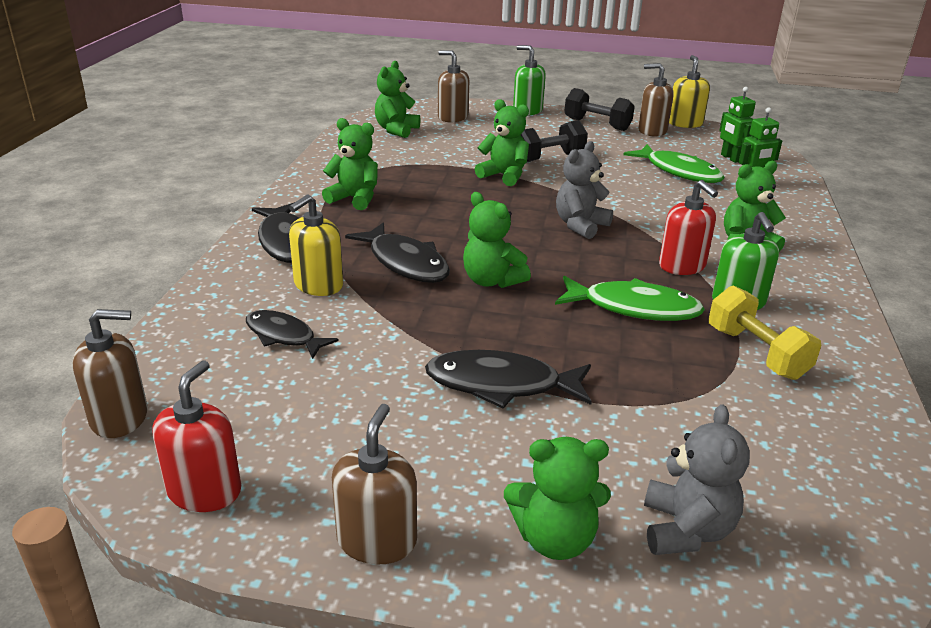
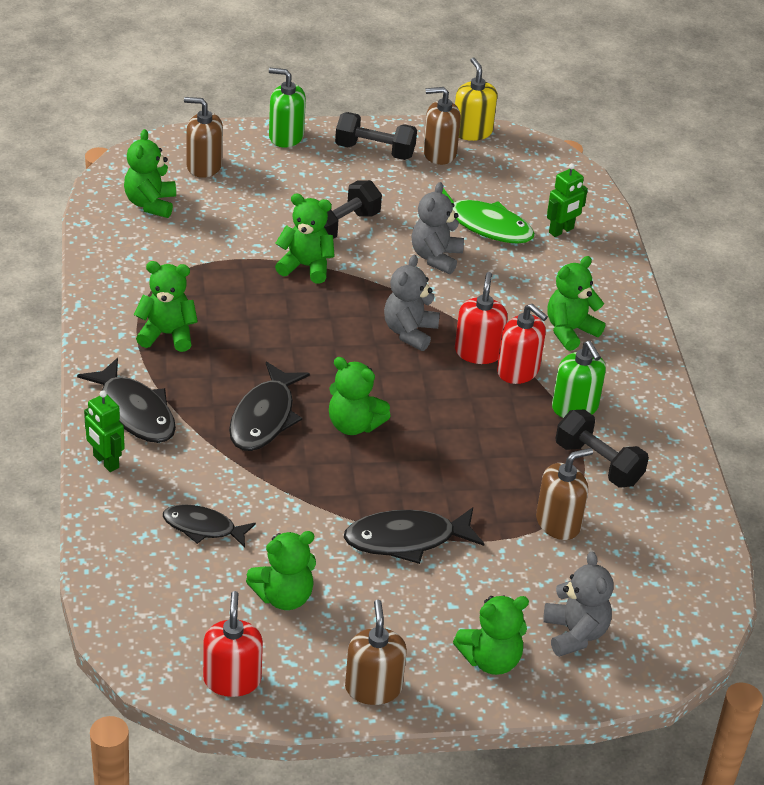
camera: 20 degrees left, 10 degrees up
brown soap dispenser [72,309,148,438] -> brown soap dispenser moved to [536,448,593,540]
yellow soap dispenser [289,194,343,296] -> none
black fish [345,222,450,283] -> black fish turned 75 degrees clockwise [229,362,310,451]
green fish [555,276,705,321] -> none
yellow dumbbell [709,285,821,380] -> black dumbbell [556,409,649,488]
green robot [719,87,756,163] -> green robot moved to [84,390,125,472]
none -> green teddy bear [246,531,316,610]
none -> grey teddy bear [412,182,464,274]
none -> red soap dispenser [455,272,508,364]

